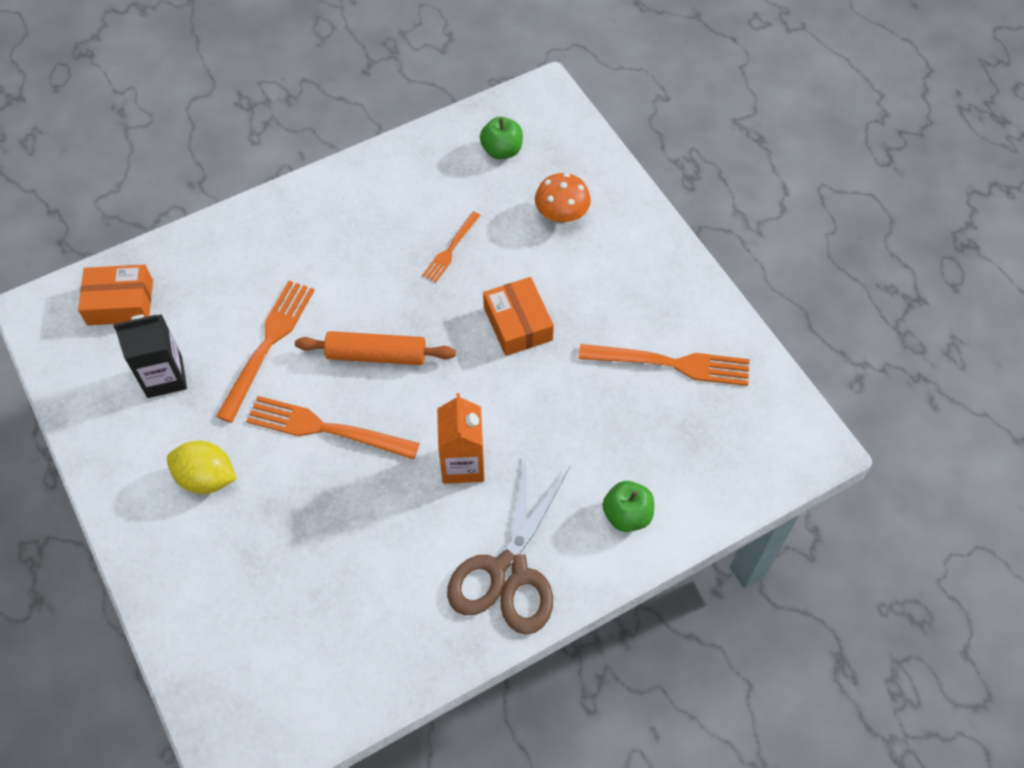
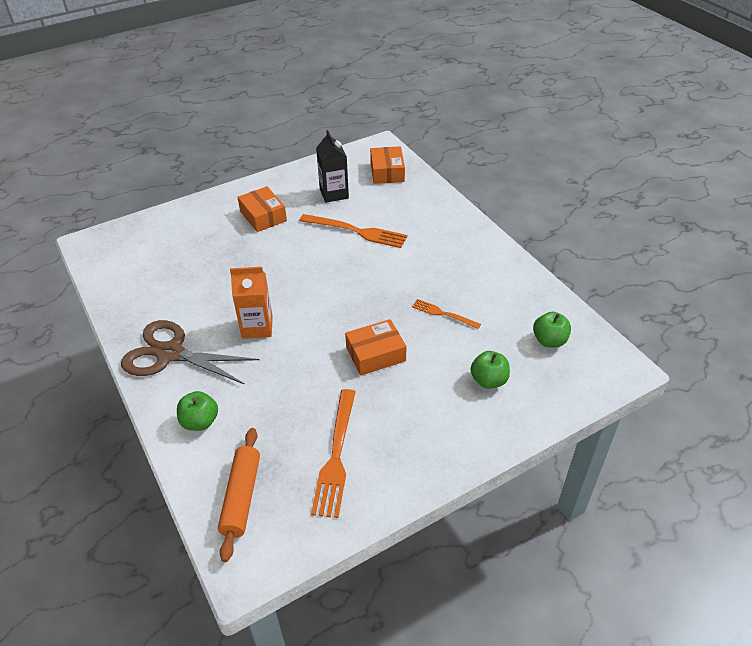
camera: 90 degrees right, 15 degrees down
yellow lemon [167,441,237,494] -> orange box [238,186,287,232]
orange fork [246,396,420,460] -> none
orange rolling pin [295,331,456,365] -> orange rolling pin moved to [218,428,260,562]
orange mushroom [535,173,591,222] -> green apple [471,351,510,389]

